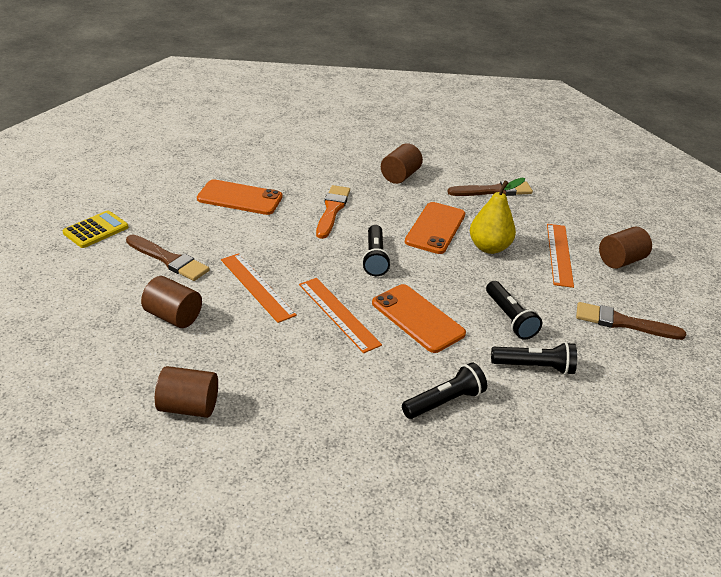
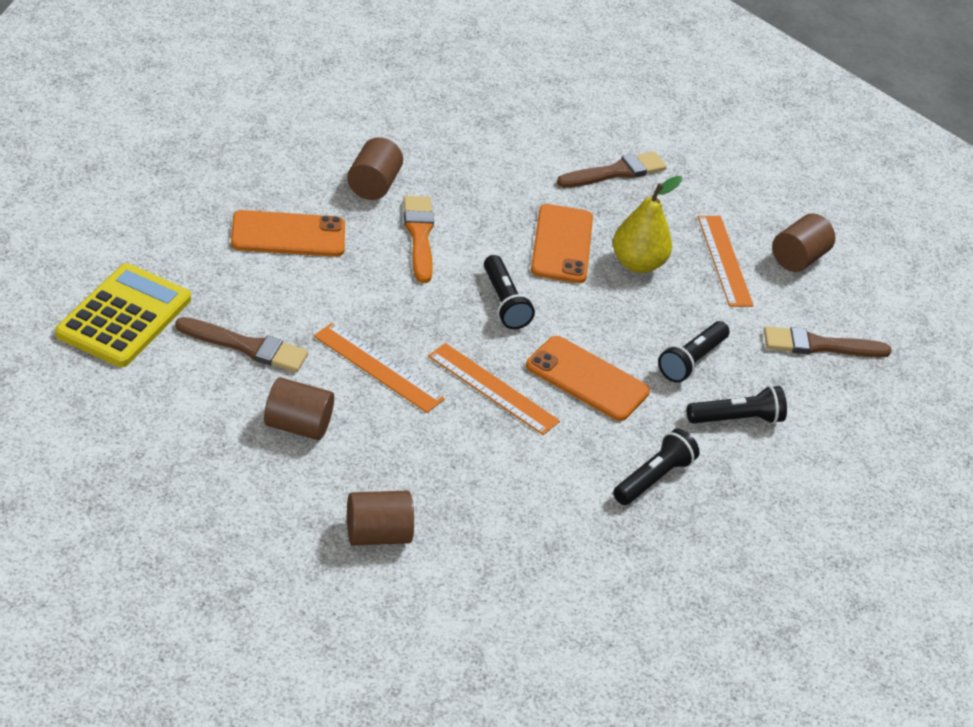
camera: 20 degrees left, 5 degrees up
yellow calculator [62,210,129,248] -> yellow calculator [55,263,191,367], size x1.64
brown cylinder [381,143,423,184] -> brown cylinder moved to [347,137,403,200]
black flashlight [486,281,542,340] -> black flashlight turned 75 degrees clockwise [658,321,730,383]

